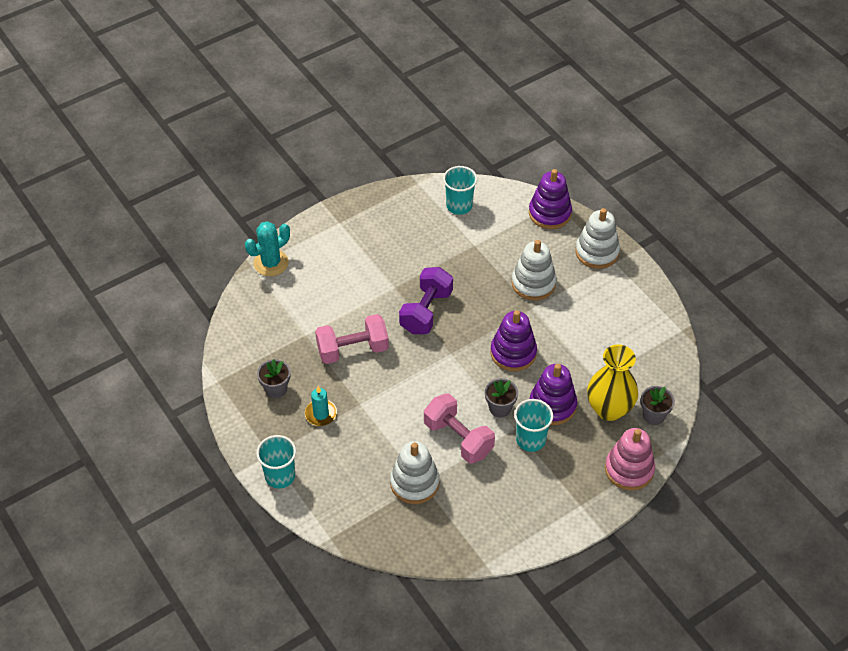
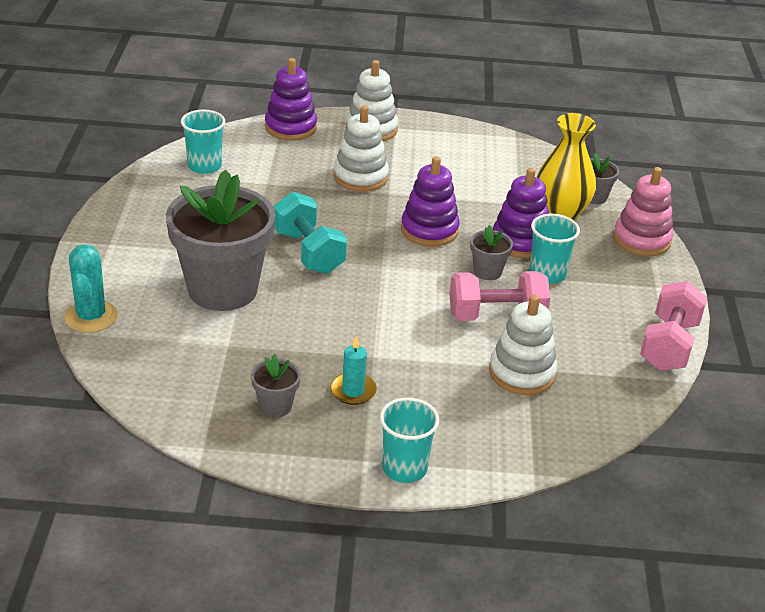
camera: 55 degrees left, 15 degrees down
pink dumbbell [315,314,389,364] -> pink dumbbell moved to [640,281,707,371]
purple dumbbell [399,267,453,334] -> turquoise dumbbell [273,192,347,274]
none -> grey flower pot [166,169,275,311]

